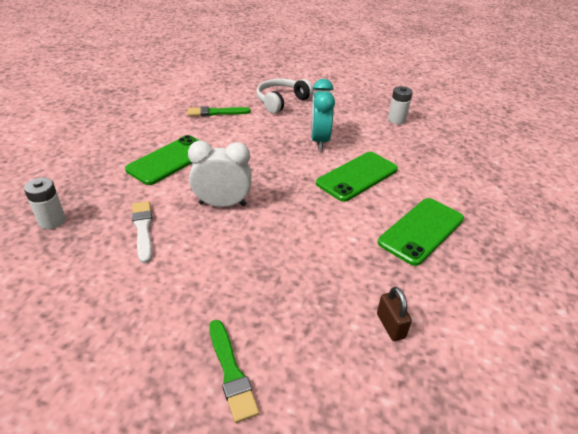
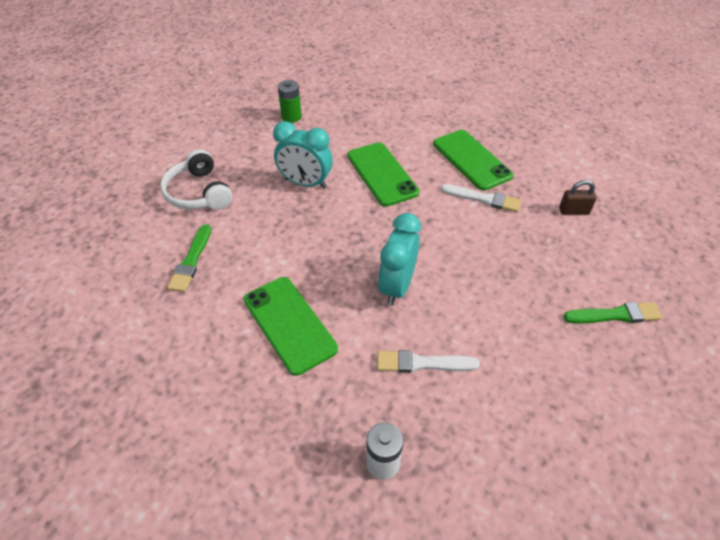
camera: 70 degrees left, 10 degrees up
white clock [188,140,252,207] -> turquoise clock [378,213,421,305]
white battery [388,86,413,124] -> green battery [278,80,302,123]
none -> white brush [441,184,521,212]

